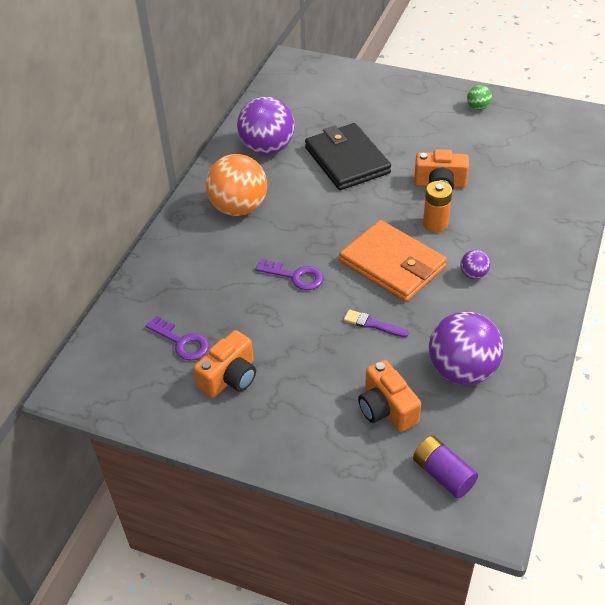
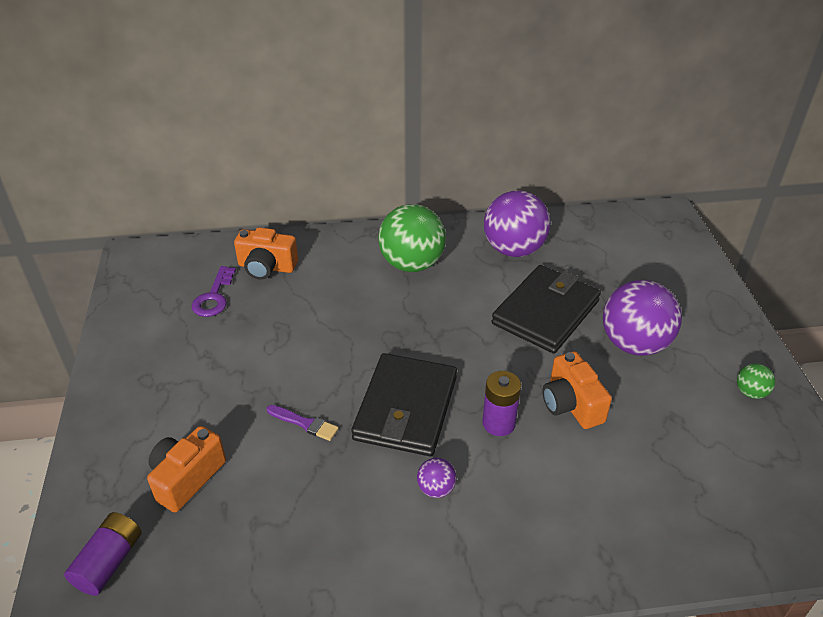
camera: 60 degrees right, 5 degrees down
orange camera [193,330,256,398] -> orange camera moved to [234,227,298,280]
orange ball [206,154,267,216] -> green ball [378,204,446,272]
purple key [256,259,324,290] -> none
orange wallet [340,220,447,302] -> black wallet [351,353,457,456]
purple brush [344,309,409,337] -> purple brush turned 120 degrees clockwise [266,405,339,441]
orange battery [423,181,452,233] -> purple battery [482,371,521,436]
purple ball [429,311,504,385] -> purple ball moved to [603,280,682,356]

